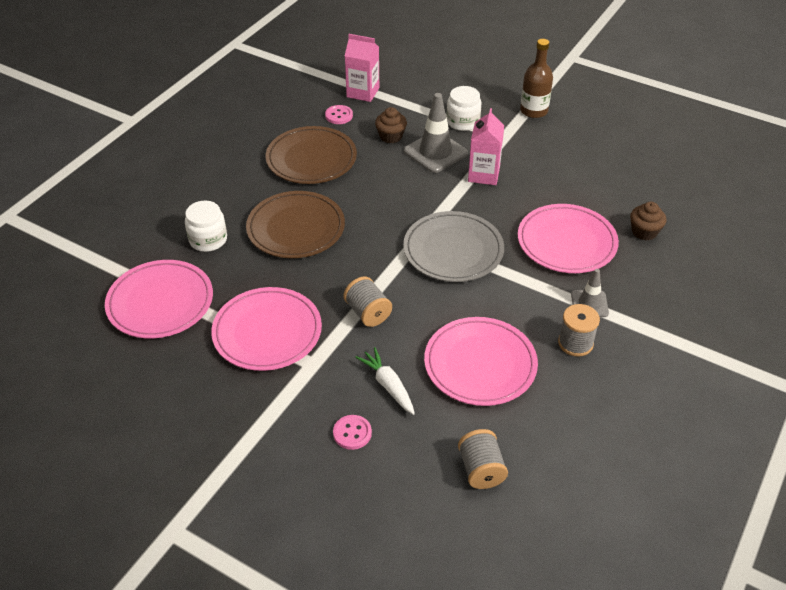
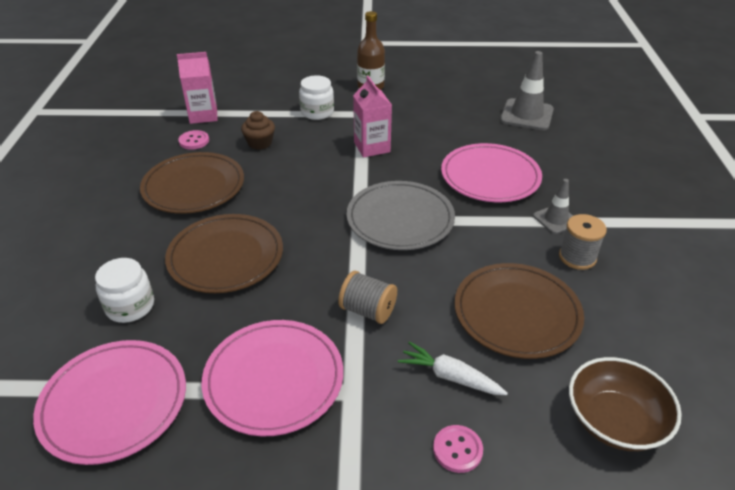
camera: 30 degrees left, 5 degrees down
grey traffic cone [404,93,468,173] -> grey traffic cone moved to [500,51,554,130]
pink plate [424,317,538,406] -> brown plate [454,263,584,359]
grey spool [458,429,508,489] -> brown bowl [569,357,682,451]
brown cupcake [630,202,667,240] -> none

